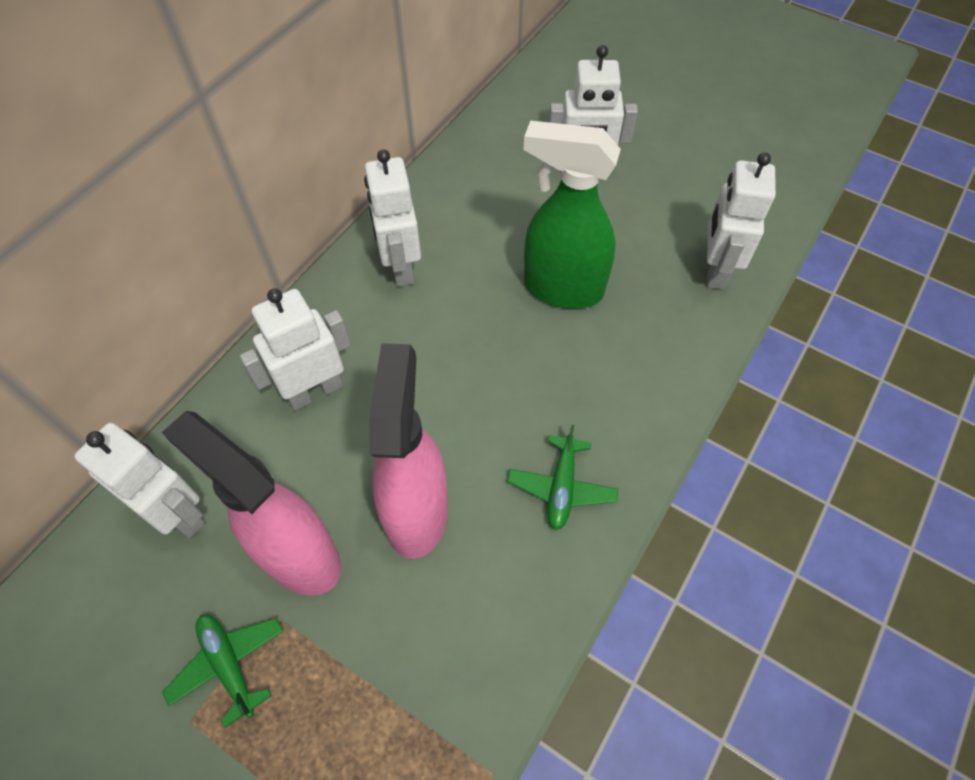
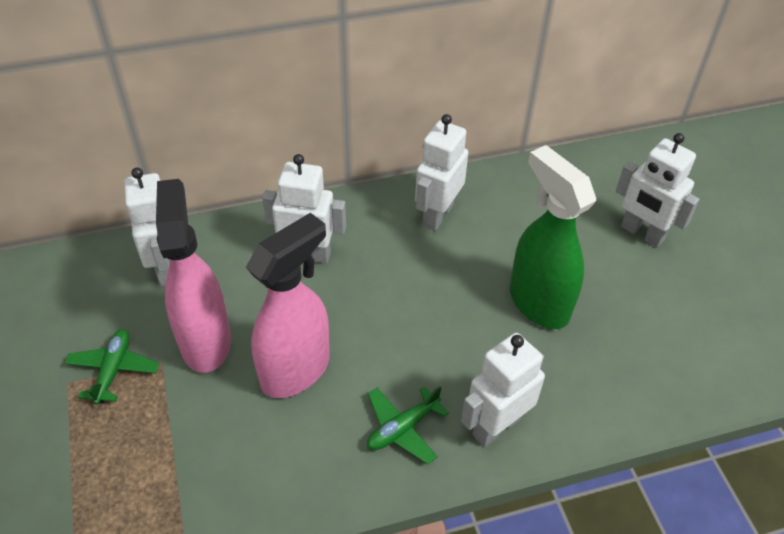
camera: 40 degrees right, 10 degrees down
white robot [707,152,776,289] -> white robot moved to [461,333,545,447]

